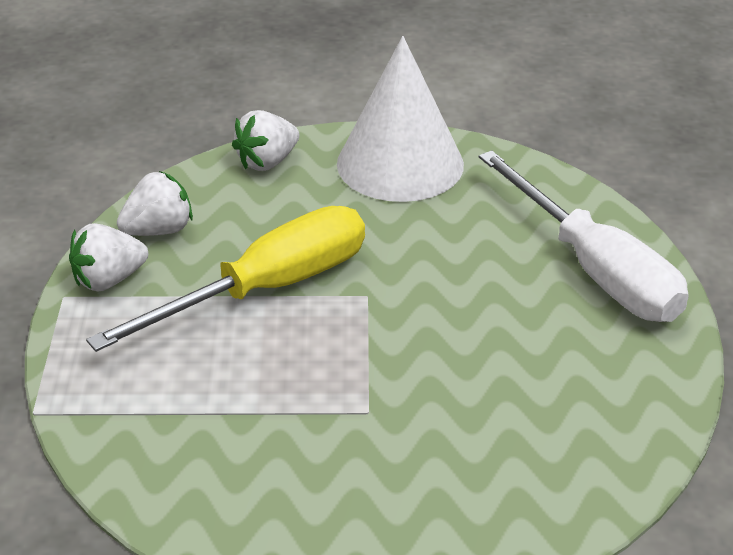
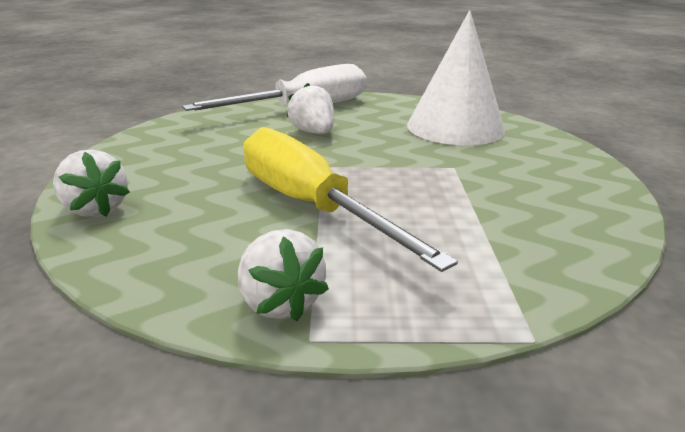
camera: 90 degrees left, 10 degrees down
white strawberry [117,171,193,236] -> white strawberry moved to [287,83,334,134]
white cone [337,36,464,202] -> white cone moved to [407,10,505,145]

